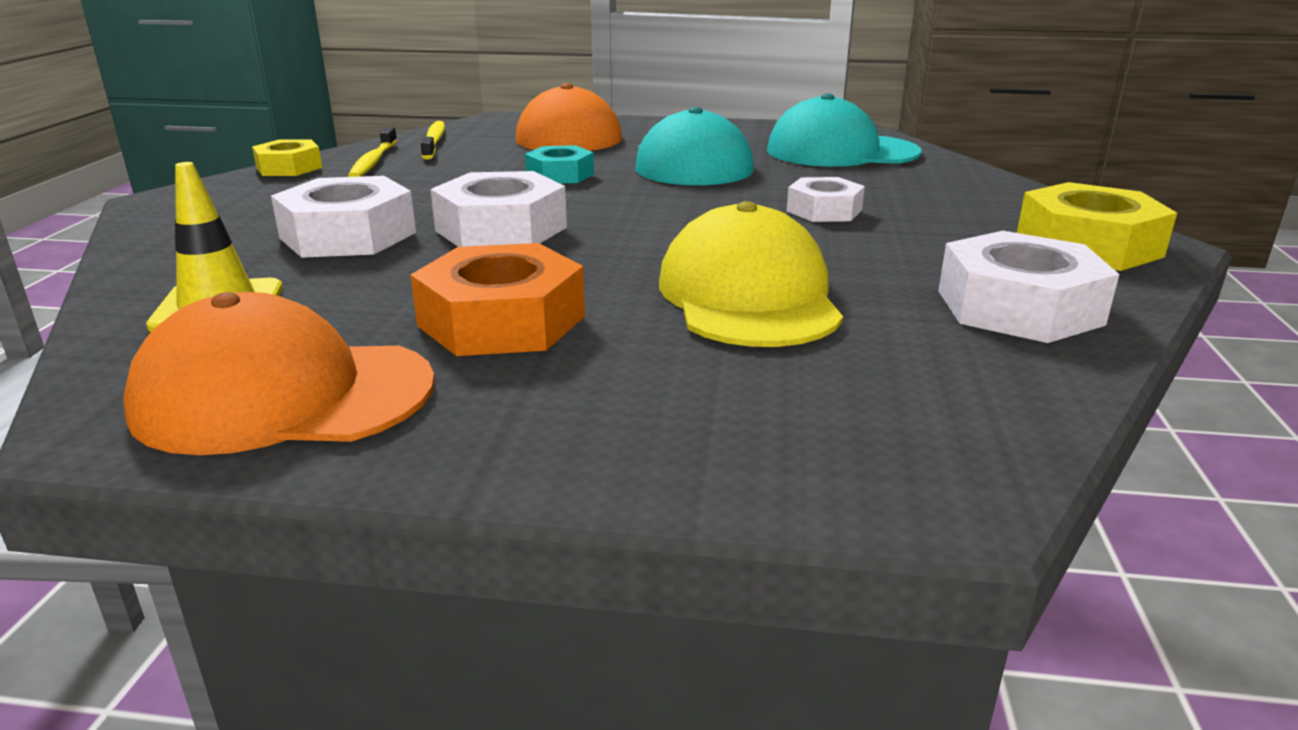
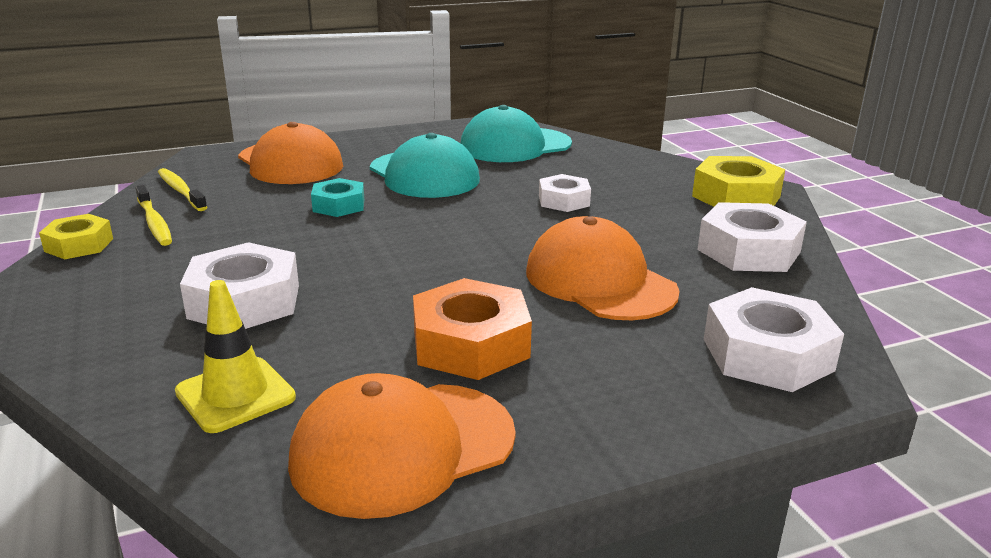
camera: 30 degrees left, 0 degrees up
white nut [430,171,567,247] -> white nut moved to [704,287,844,392]
yellow cap [659,201,843,347] -> orange cap [526,216,679,320]

